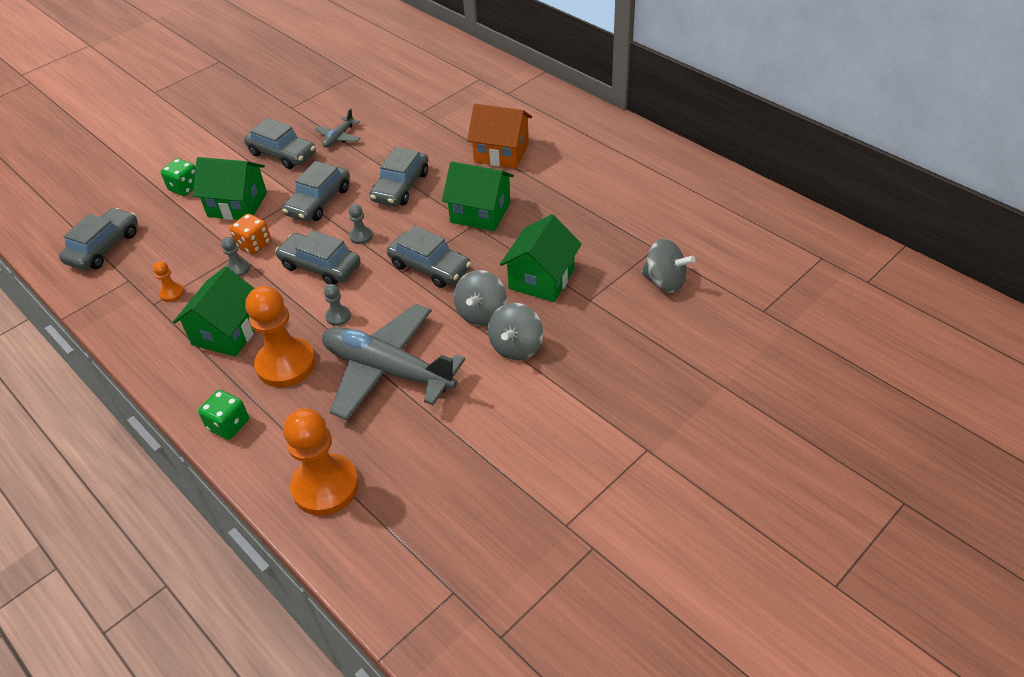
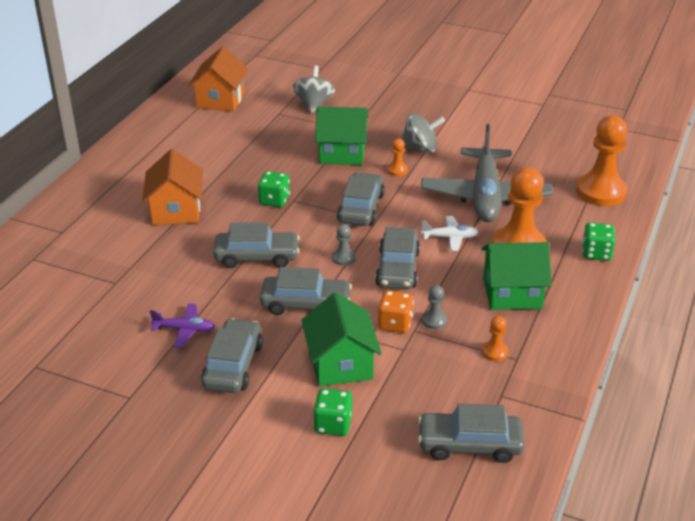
camera: 115 degrees left, 10 degrees down
grey plane [315,109,361,147] -> purple plane [150,303,215,348]
grey pawn [324,284,351,326] -> white plane [421,216,479,251]
green house [442,161,514,231] -> green dice [258,171,290,207]
grey spinning top [454,270,507,326] -> orange pawn [387,138,408,176]
none -> orange house [188,47,248,112]

